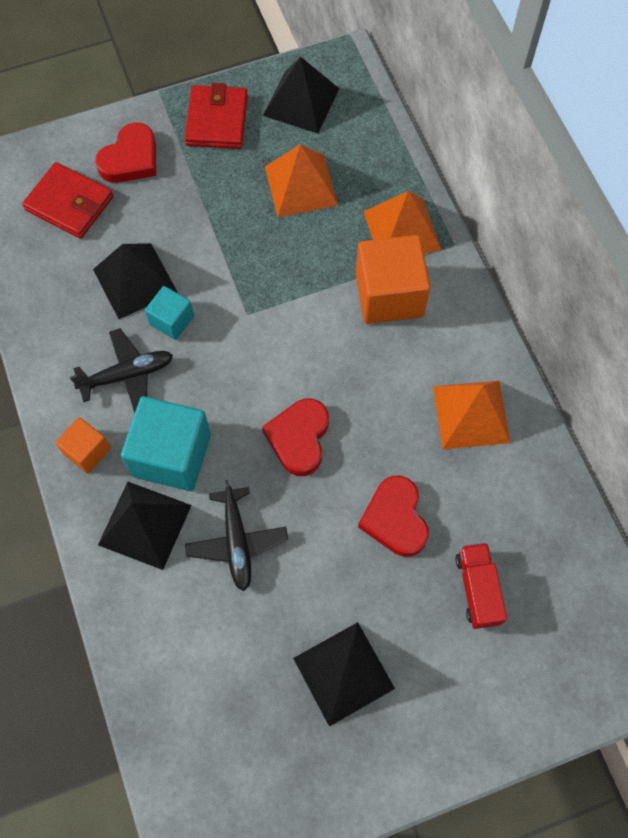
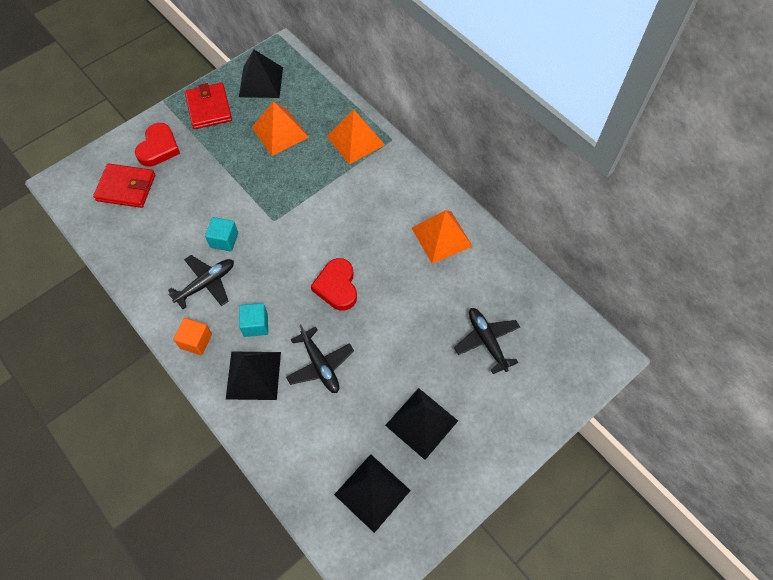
camera: 20 degrees left, 5 degrees down
black pyramid [93,243,178,319] -> black pyramid moved to [334,454,411,533]
turquoise cube [121,396,211,491] -> turquoise cube [239,303,268,337], size x0.54
orange cube [356,235,431,324] -> none
red heart [358,476,429,557] -> none
red truck [455,543,507,629] -> black plane [454,308,520,374]

